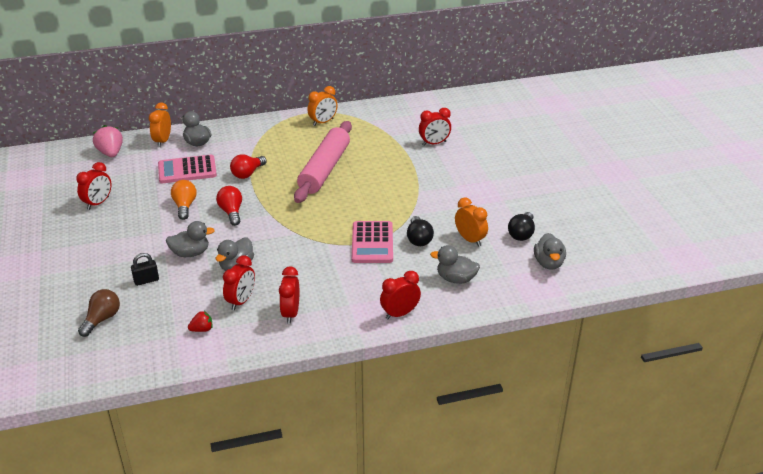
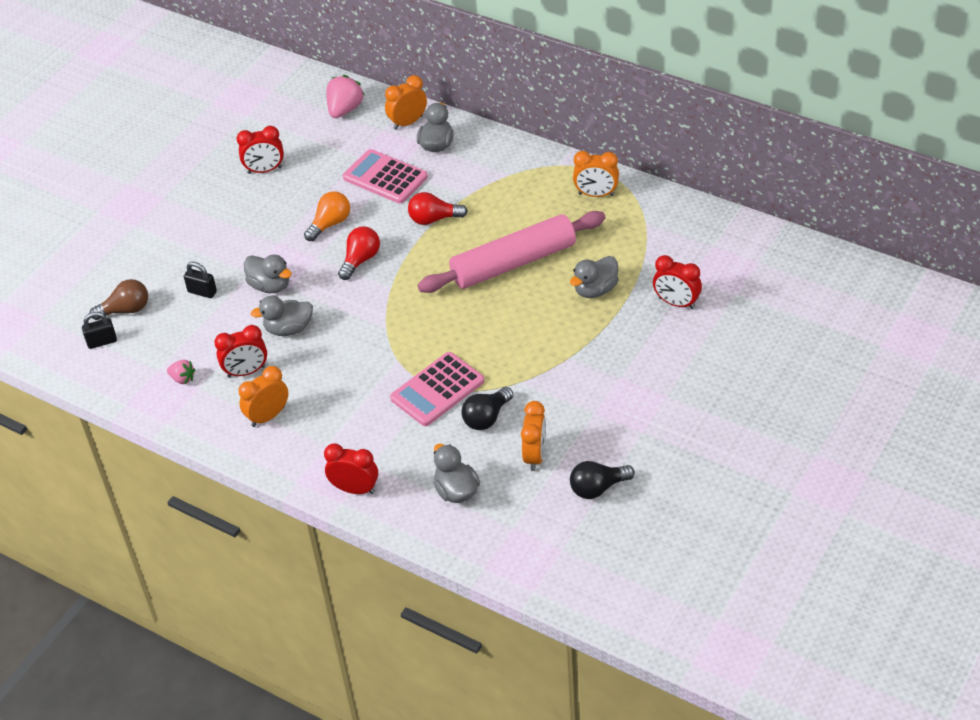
camera: 50 degrees right, 10 degrees up
red strawberry [188,311,212,332] -> pink strawberry [167,360,195,384]
red clock [279,267,299,324] -> orange clock [239,366,289,427]
grey duck [534,233,566,270] -> grey duck moved to [570,256,619,298]
none -> black padlock [82,312,117,349]

